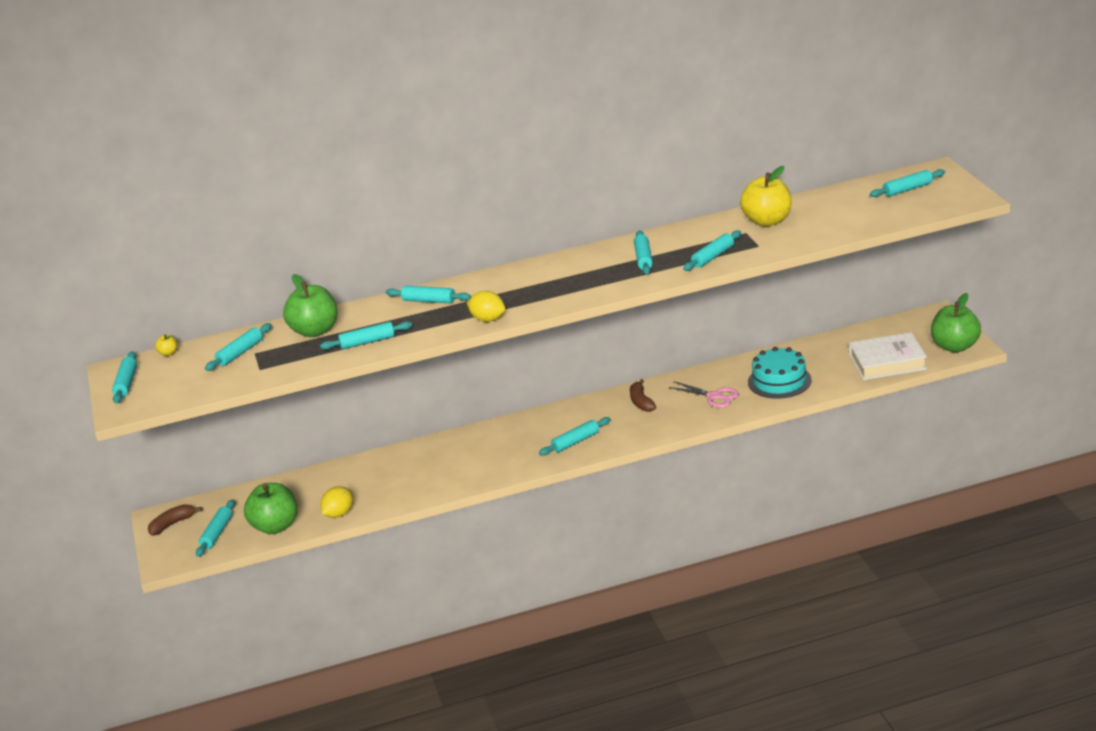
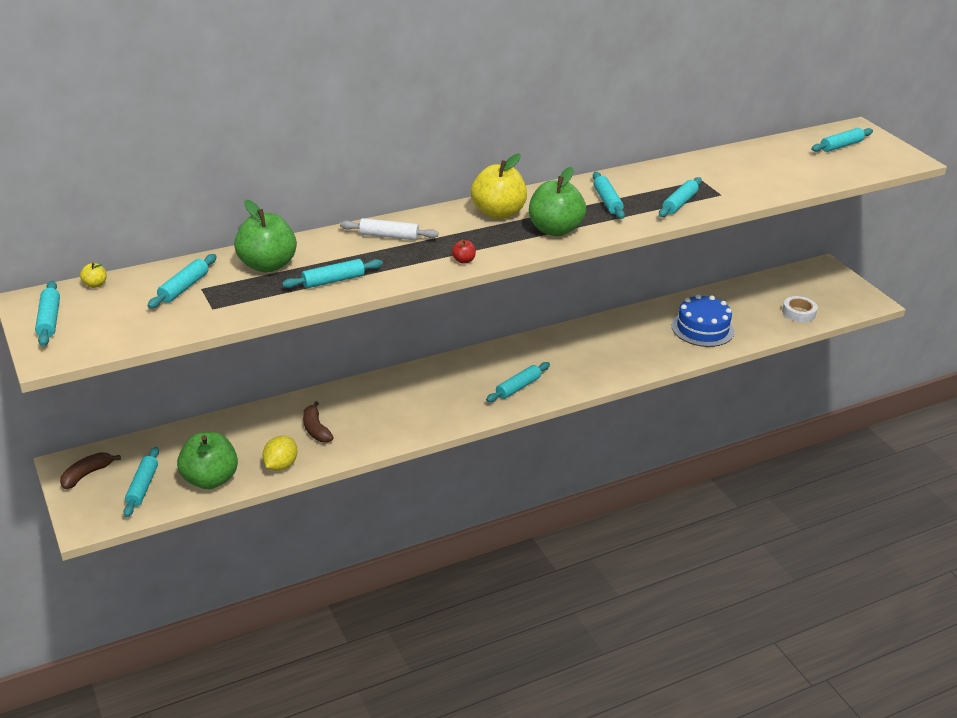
camera: 15 degrees left, 5 degrees up
turquoise rolling pin [386,286,471,303] -> white rolling pin [340,218,438,240]
yellow lemon [467,291,506,322] -> red apple [452,240,476,264]
brown banana [630,379,656,412] -> brown banana moved to [303,401,334,443]
pink scissors [669,381,739,408] -> none
yellow apple [740,166,792,227] -> yellow apple moved to [471,153,527,219]
turquoise cake [748,347,812,399] -> blue cake [672,294,734,347]
white book [849,332,927,380] -> white tape [782,296,818,322]
green apple [931,293,981,352] -> green apple moved to [529,167,586,236]

